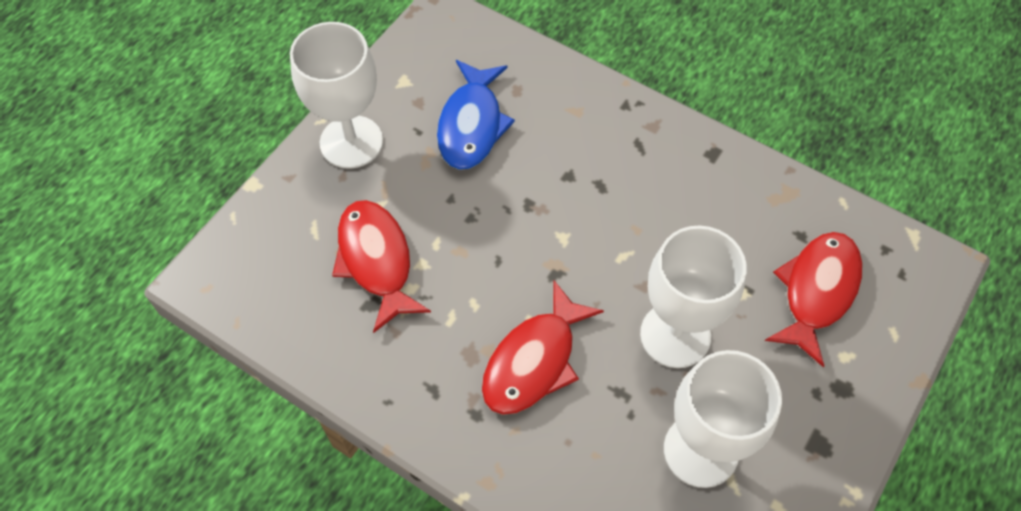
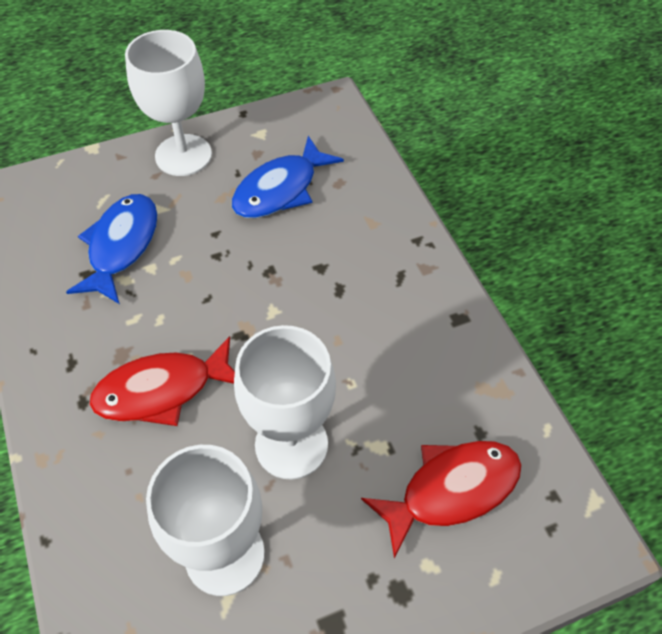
camera: 35 degrees right, 5 degrees down
red fish [332,200,431,333] -> blue fish [66,194,157,304]

